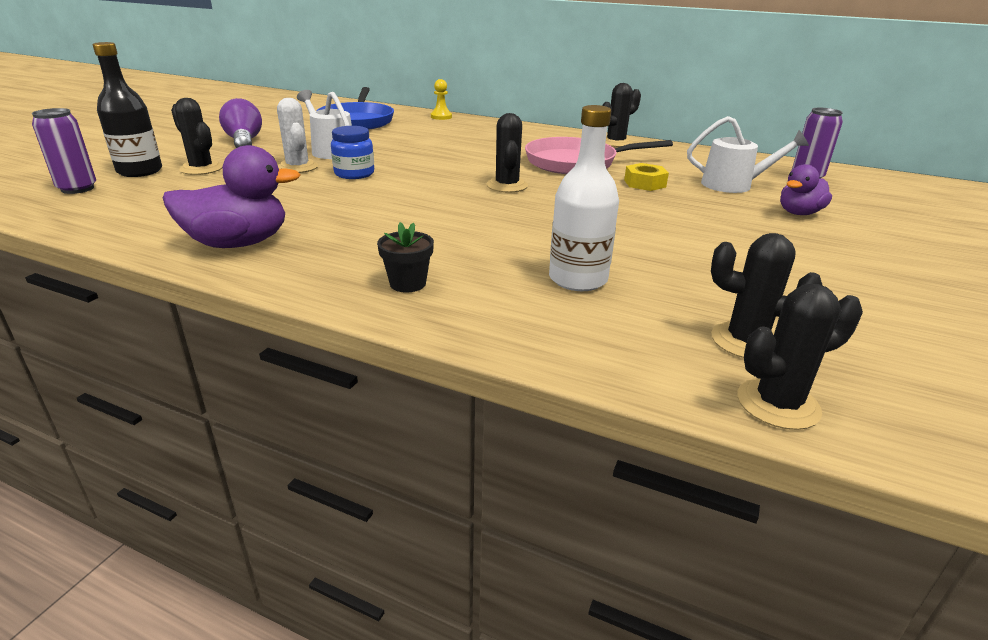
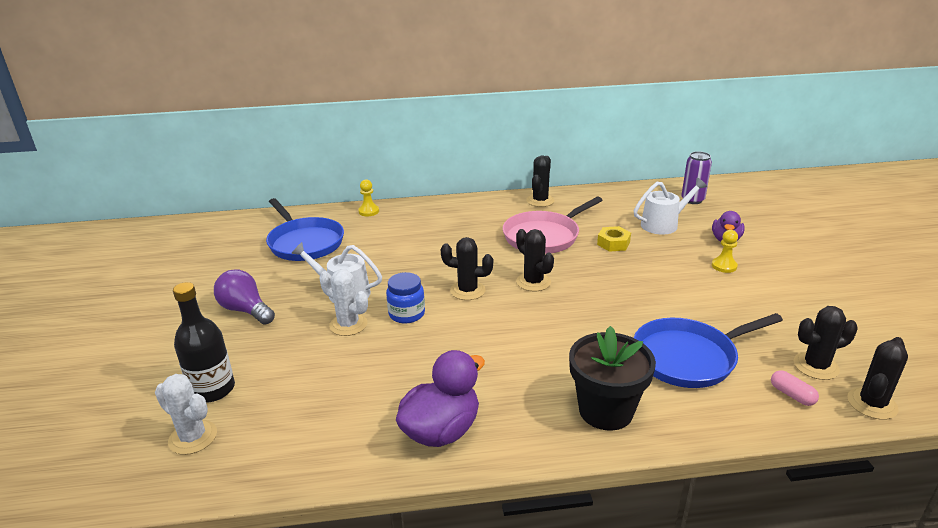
camera: 30 degrees left, 0 degrees up
purple can [32,108,96,194] -> white cactus [155,374,217,455]
black cactus [171,98,223,175] -> black cactus moved to [441,237,493,300]
black flower pot [377,222,434,292] -> black flower pot [569,326,656,431], size x1.96
white bottle [549,105,619,291] -> blue pan [634,313,783,388]
none -> yellow pawn [712,230,738,273]
none -> pink capsule [771,370,819,406]

